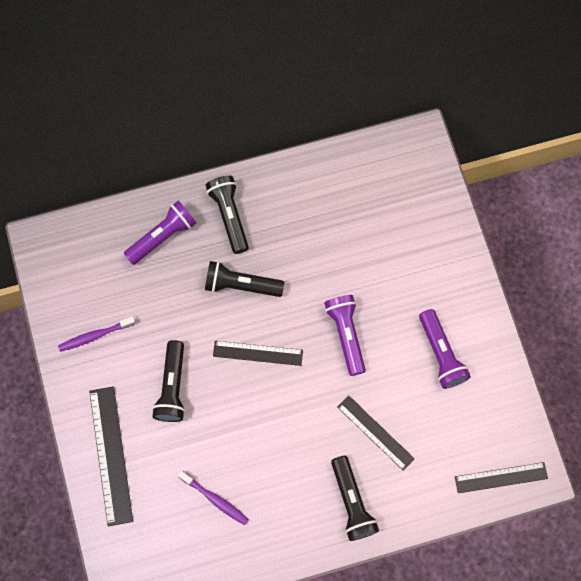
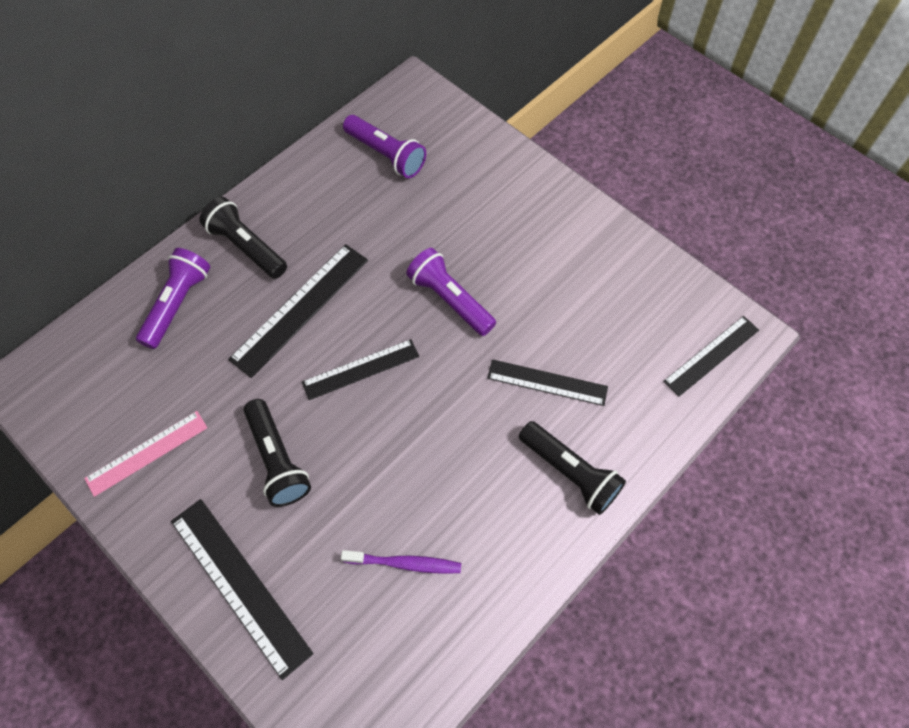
camera: 30 degrees left, 10 degrees down
purple toothbrush [58,316,136,352] -> pink ruler [84,411,208,497]
black flashlight [205,261,284,297] -> black ruler [228,244,368,378]
purple flashlight [419,309,471,389] -> purple flashlight moved to [343,115,426,178]

